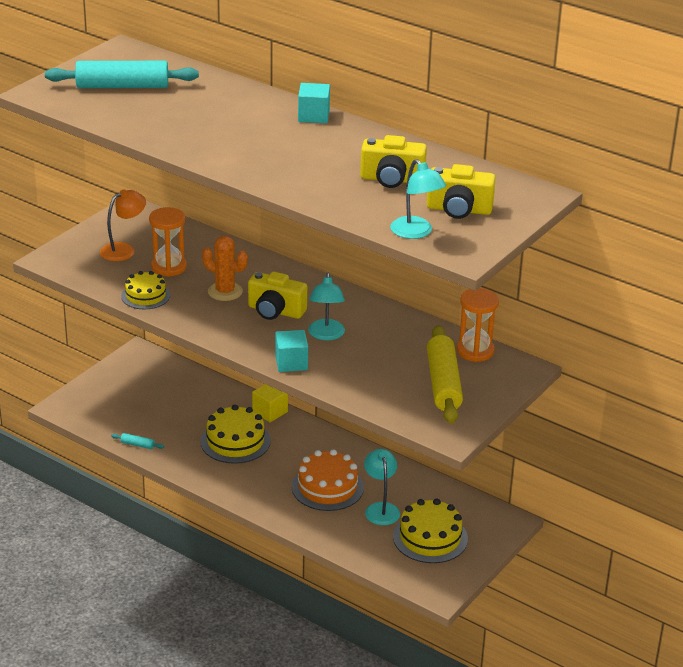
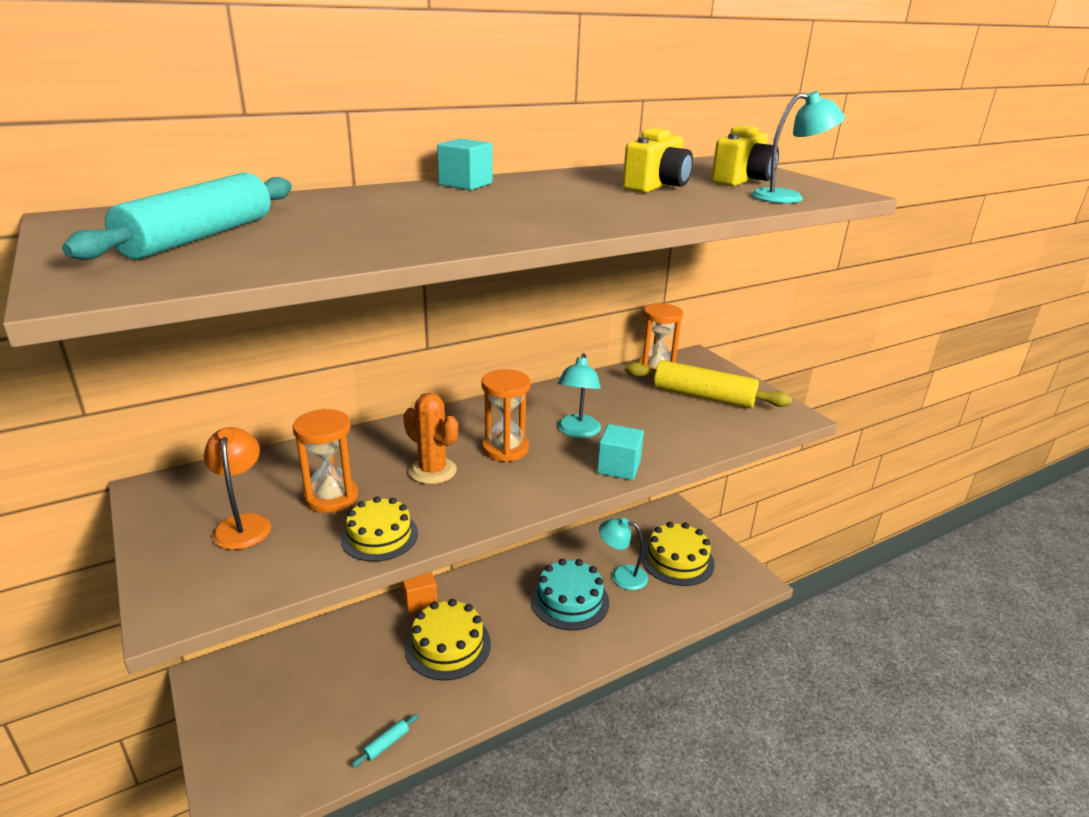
camera: 65 degrees left, 5 degrees down
orange cactus [202,236,248,301] -> orange cactus turned 75 degrees clockwise [403,393,458,484]
yellow camera [248,272,307,320] -> orange hourglass [481,369,530,462]
yellow cube [252,384,288,422] -> orange cube [401,571,438,613]
orange cake [292,449,364,511] -> turquoise cake [531,558,609,631]
turquoise lamp [308,273,345,341] -> turquoise lamp turned 75 degrees clockwise [558,353,601,438]

